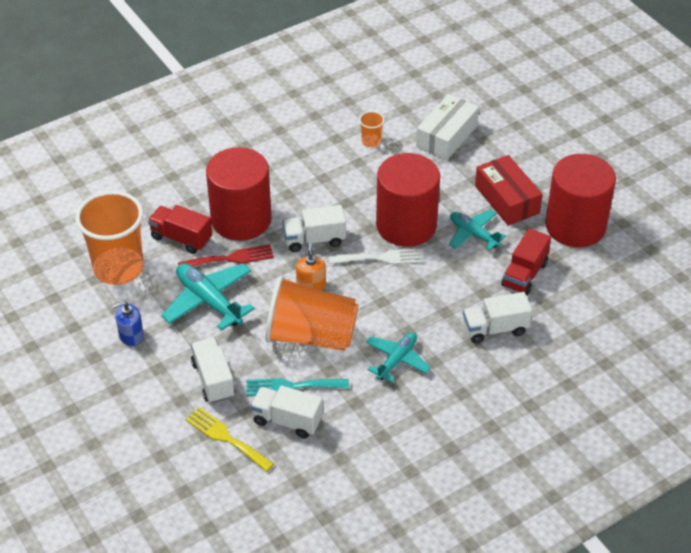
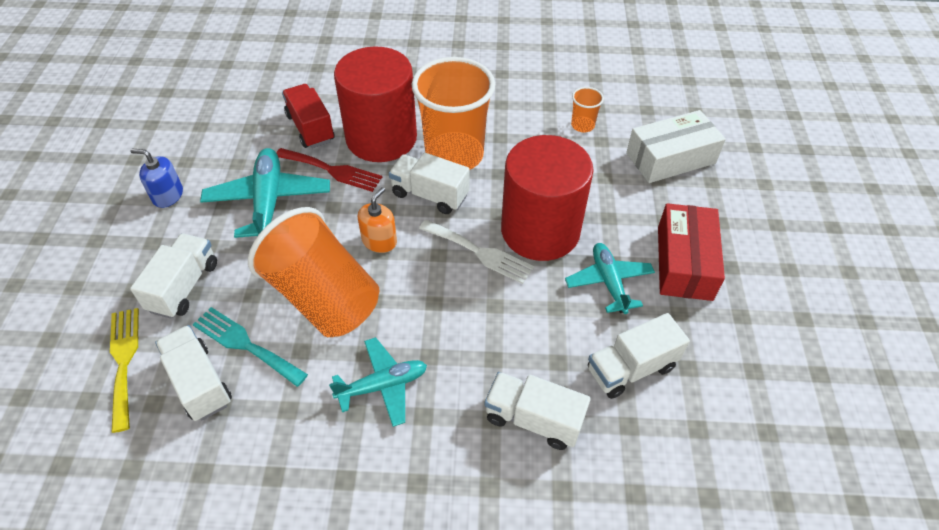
camera: 35 degrees right, 5 degrees up
orange cup [75,191,144,285] -> orange cup moved to [412,57,495,170]
red truck [501,228,551,295] -> white truck [588,313,690,399]
red cylinder [545,154,616,247] -> none

